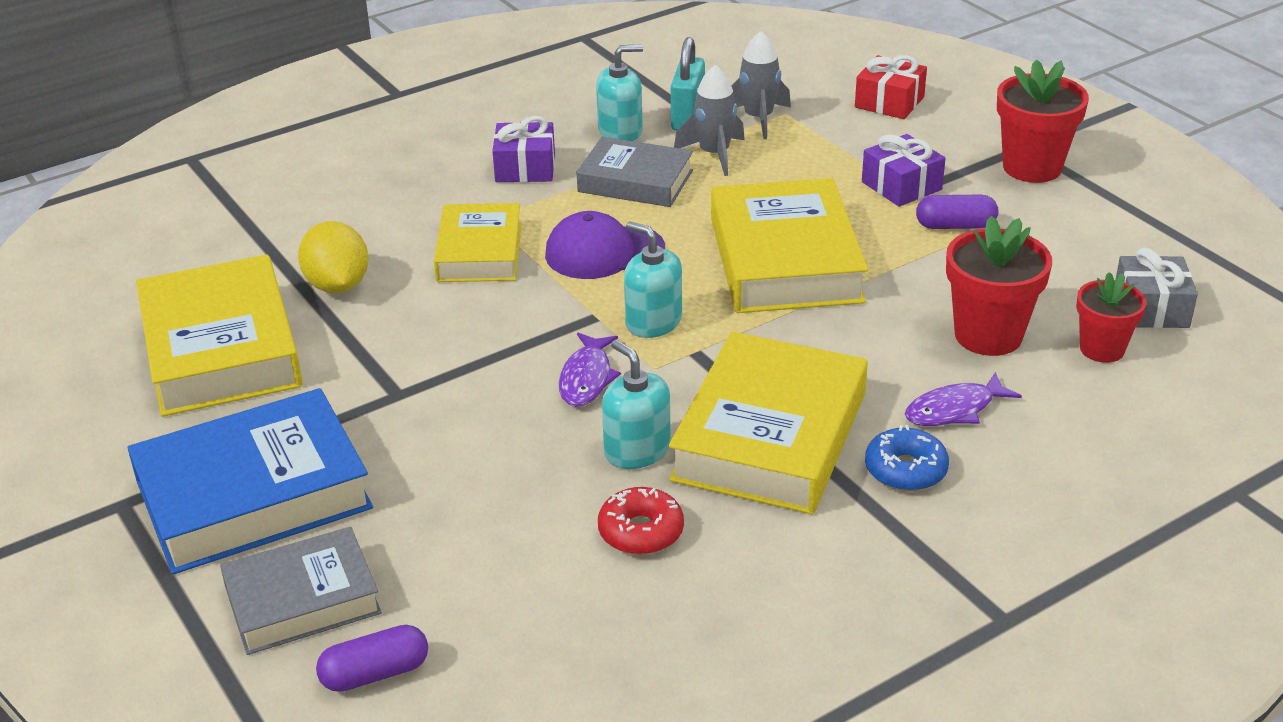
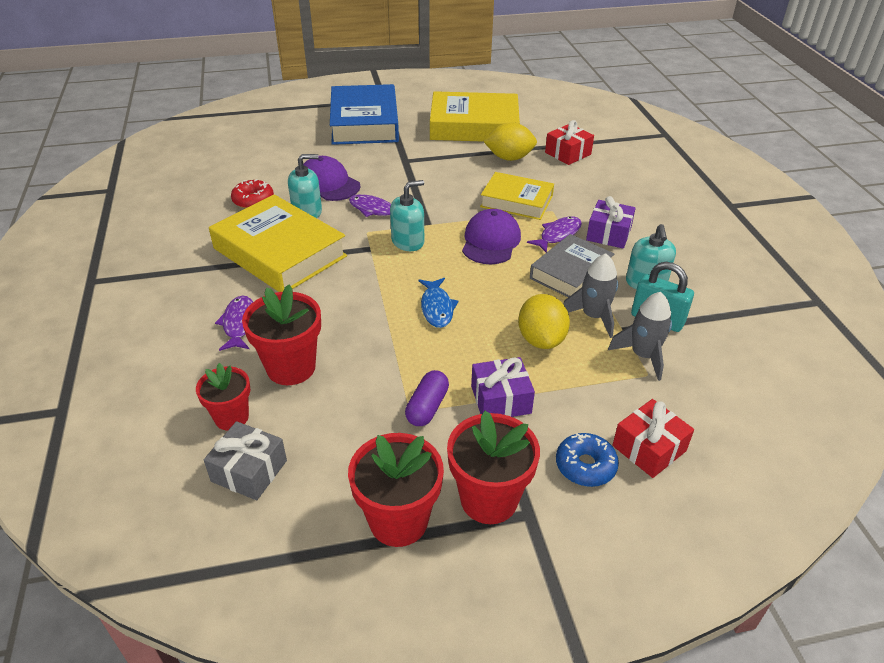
camera: 110 degrees right, 5 degrees up
grey book [220,527,382,655] -> none
purple capsule [316,625,428,692] -> none
yellow book [711,178,868,313] -> blue fish [418,278,459,328]
blue donut [865,425,949,491] -> blue donut moved to [556,433,619,487]
none -> purple cap [303,156,361,201]
none -> red flower pot [348,433,444,547]
none -> yellow lemon [518,294,570,349]
none -> purple fish [527,216,582,253]
none -> red gift [545,120,594,165]

